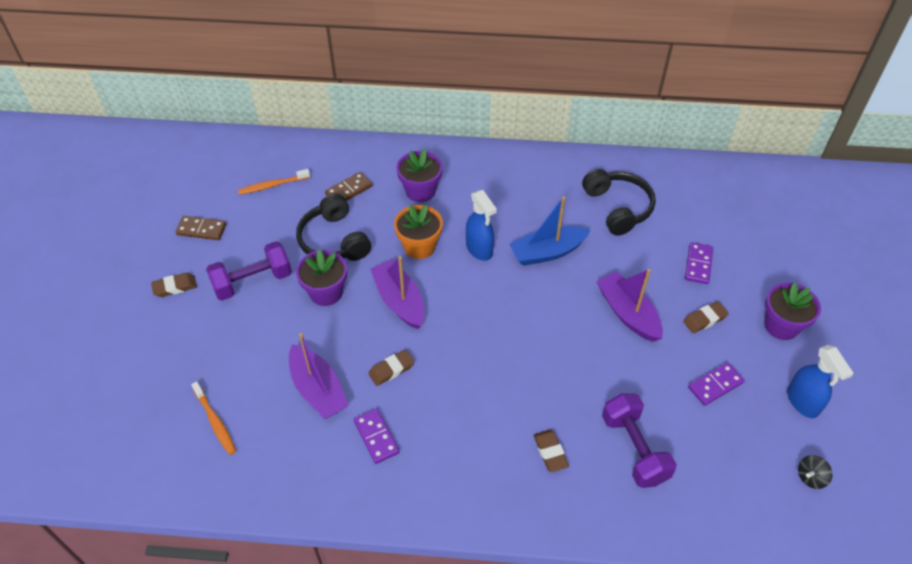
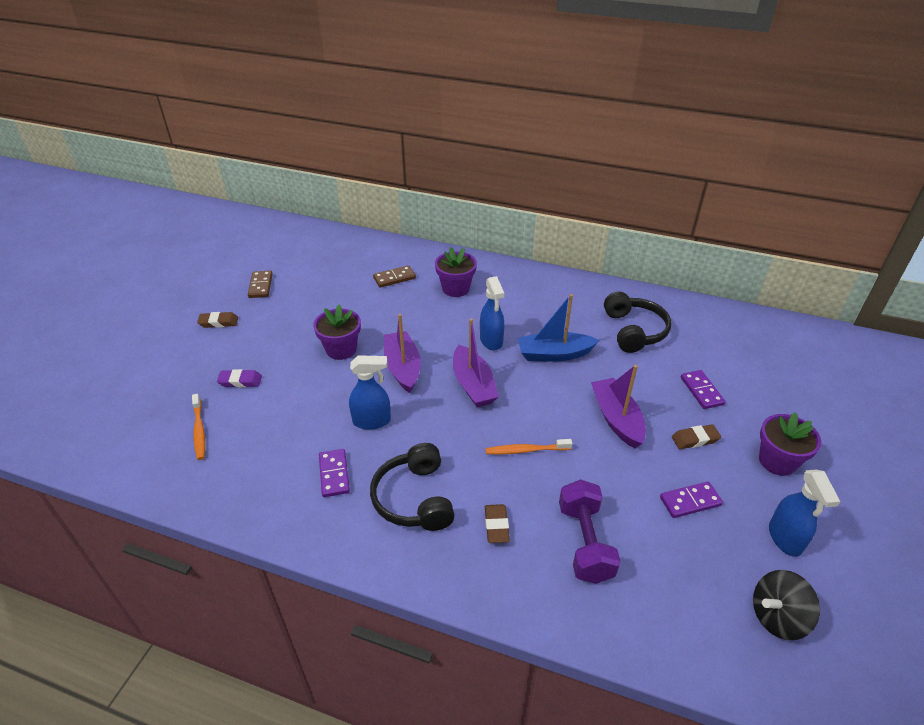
camera: 15 degrees right, 10 degrees down
brown domino [176,216,226,240] -> brown domino turned 60 degrees clockwise [248,270,273,298]
purple dumbbell [206,241,292,301] -> none
orange toothbrush [238,169,310,195] -> orange toothbrush moved to [486,439,572,455]
purple boat [289,333,349,419] -> purple boat moved to [453,318,499,407]
black headphones [296,194,371,261] -> black headphones moved to [370,443,455,531]
brown eraser [368,350,414,386] -> blue spray bottle [349,355,391,430]
orange flower pot [394,205,443,259] -> none
purple domino [685,242,713,284] -> purple domino turned 45 degrees counterclockwise [681,370,726,409]
black spinning top [798,455,832,489] -> black spinning top [753,570,820,640], size x1.71
none -> purple eraser [217,369,262,388]

